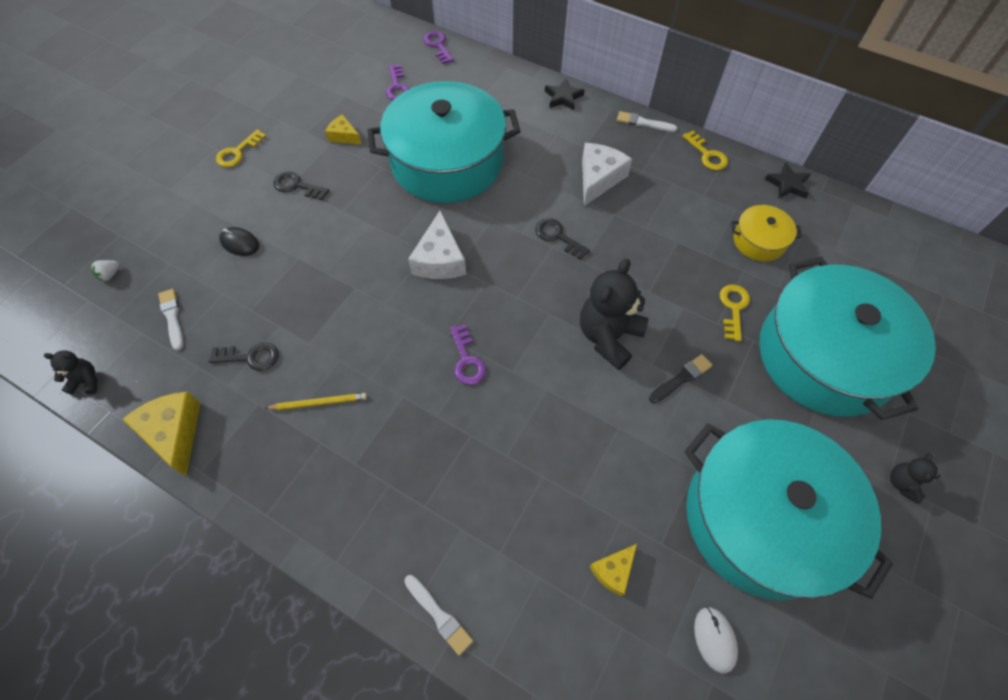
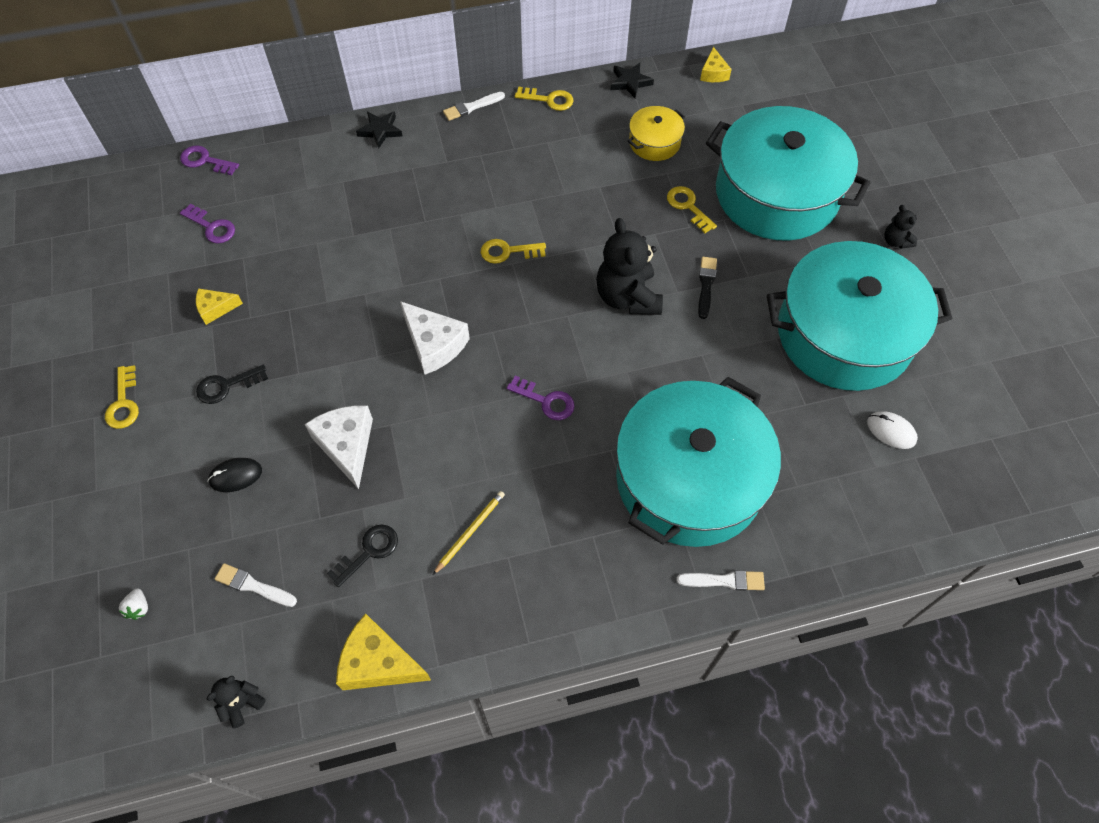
camera: 45 degrees left, 0 degrees up
turquoise pot [367,81,521,203] -> turquoise pot moved to [616,377,781,547]
black key [535,218,590,260] -> yellow key [481,239,546,264]
white cheese [582,143,632,206] -> white cheese moved to [305,406,373,489]
yellow cheese [590,544,637,596] -> yellow cheese moved to [700,47,732,82]

